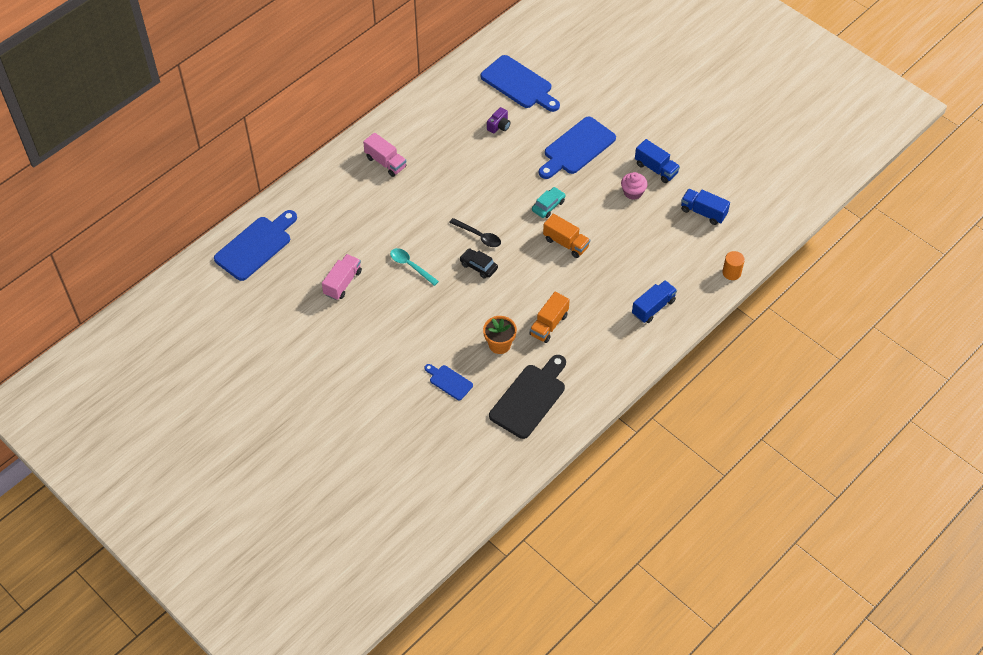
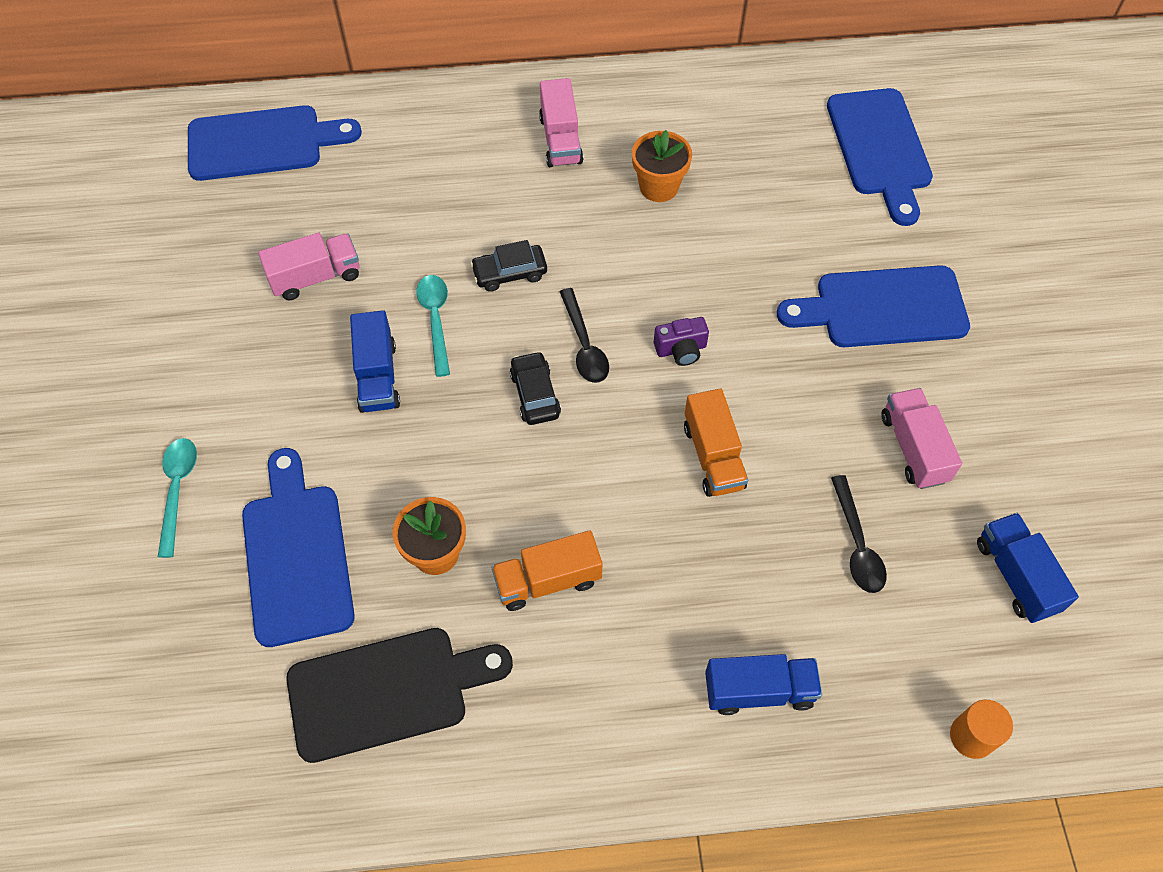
camera: 40 degrees right, 5 degrees up
blue cutting board [424,364,473,400] -> blue cutting board [242,448,355,647], size x1.91
purple camera [487,107,511,134] -> purple camera moved to [654,317,709,366]
turquoise car [532,187,566,218] -> none
pink cupcake [621,172,648,200] -> pink truck [881,388,962,489]
blue truck [635,139,680,183] -> blue truck moved to [350,310,400,413]
none -> turquoise spoon [158,438,197,558]
none -> black car [470,240,547,292]
none -> orange flower pot [632,130,692,202]
none -> black spoon [831,475,887,593]

